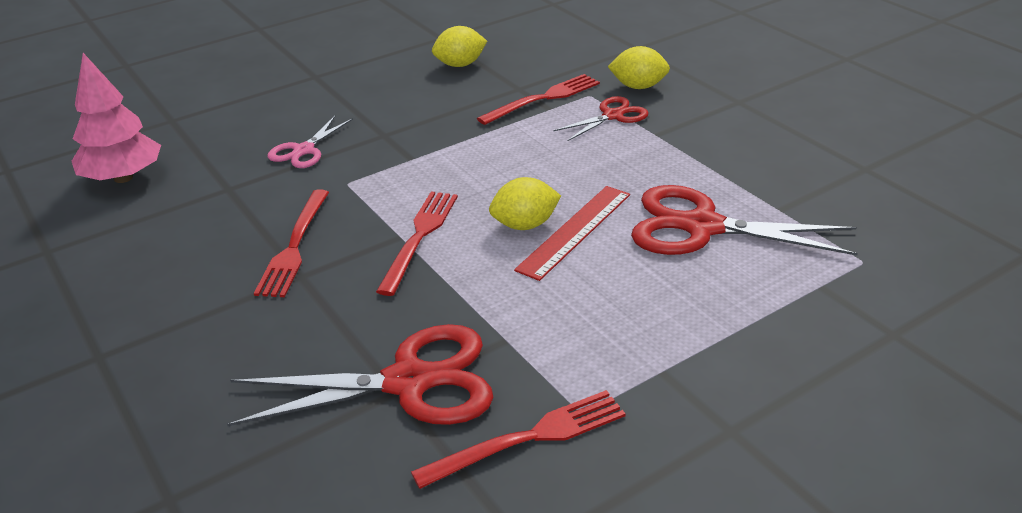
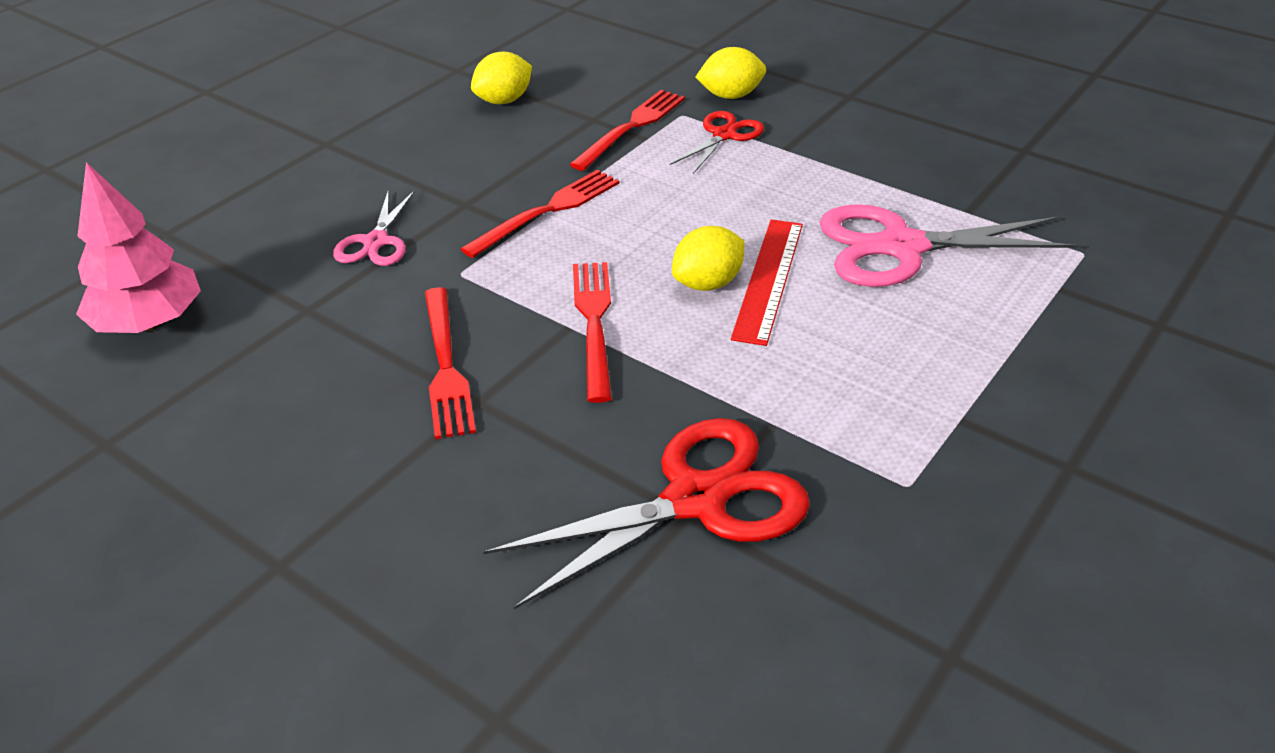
camera: 20 degrees left, 5 degrees up
red fork [411,390,626,489] -> red fork moved to [460,169,619,258]
red scissors [631,185,858,256] -> pink scissors [819,204,1079,287]

